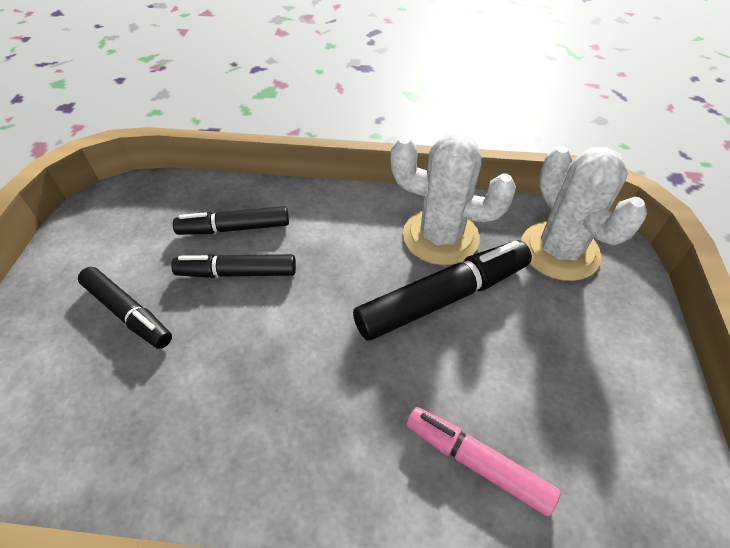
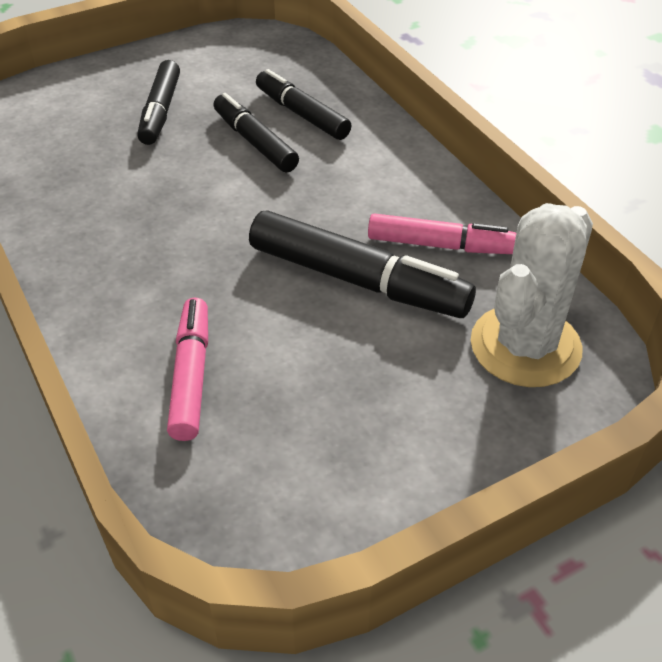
camera: 55 degrees right, 5 degrees down
white cactus [391,133,516,265] -> pink marker [368,213,516,254]

